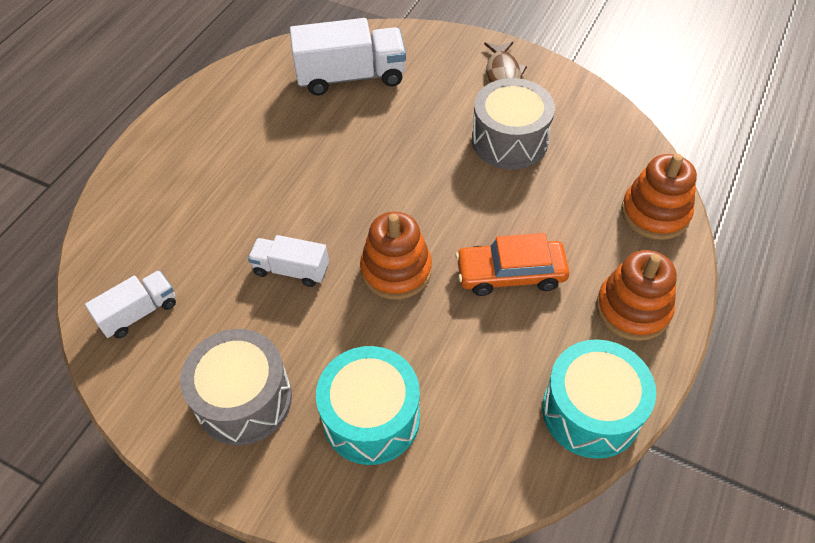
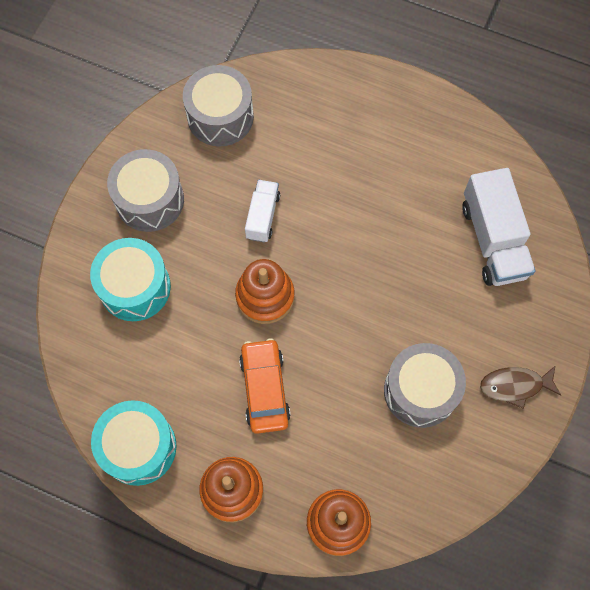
camera: 85 degrees right, 15 degrees up
white truck [85,270,176,338] -> grey drum [183,65,254,146]

